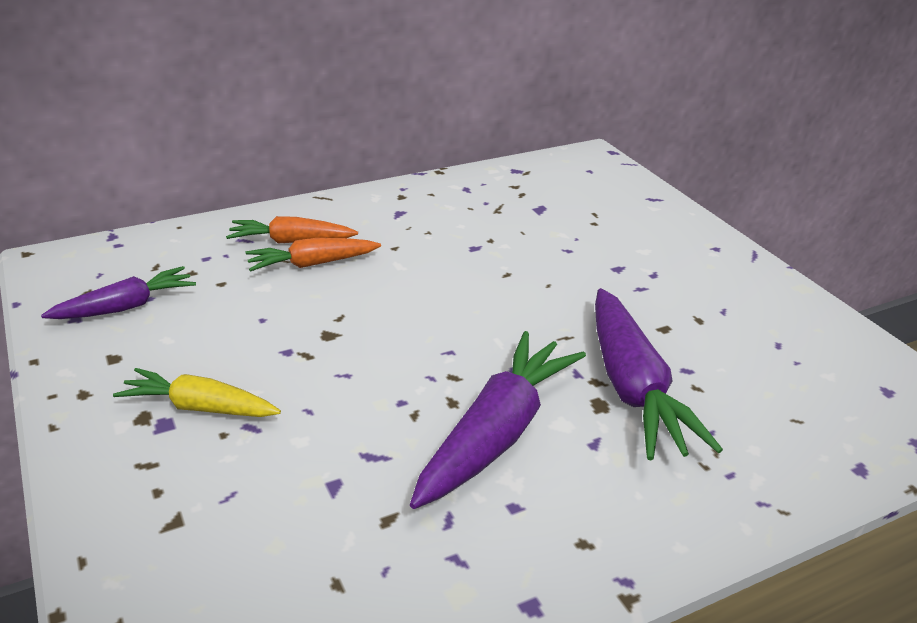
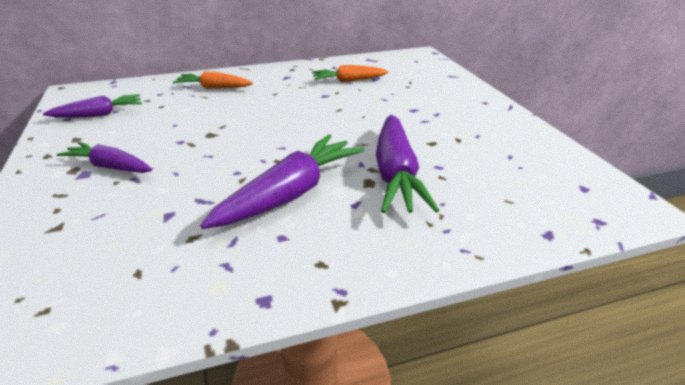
camera: 10 degrees right, 0 degrees up
yellow carrot [113,368,281,417] -> purple carrot [56,142,152,173]
orange carrot [245,238,381,272] -> orange carrot moved to [312,65,389,82]

